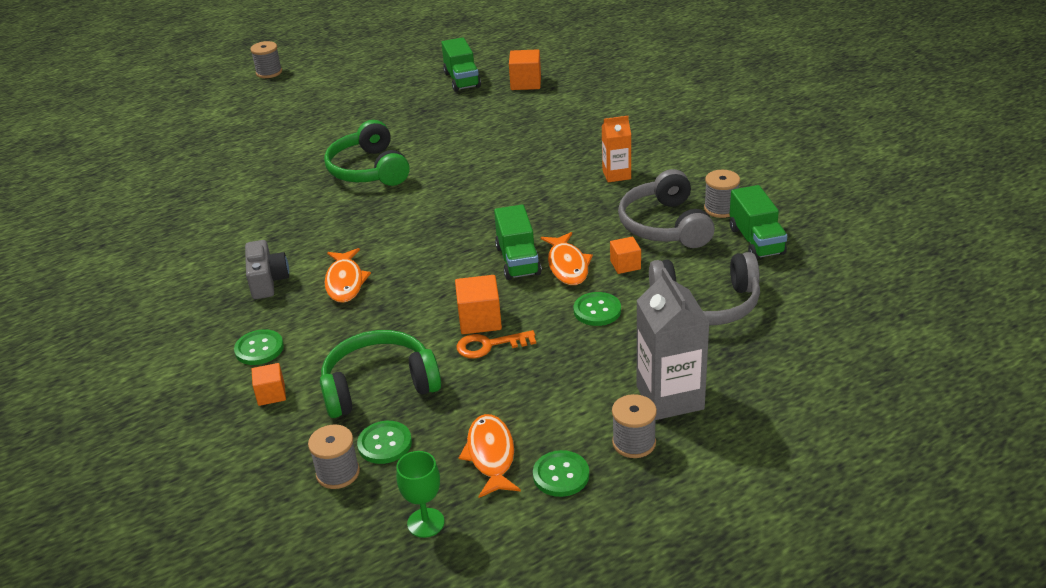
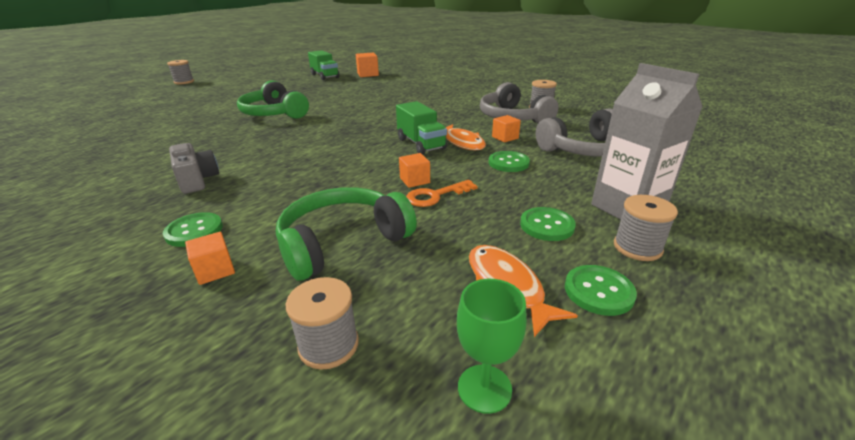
camera: 20 degrees left, 5 degrees down
orange fish [324,248,371,303] -> none
green button [357,421,412,464] -> green button moved to [520,207,576,241]
orange cube [455,275,502,334] -> orange cube [399,153,430,188], size x0.64
orange carton [602,116,631,182] -> none
green truck [730,185,787,259] -> none

